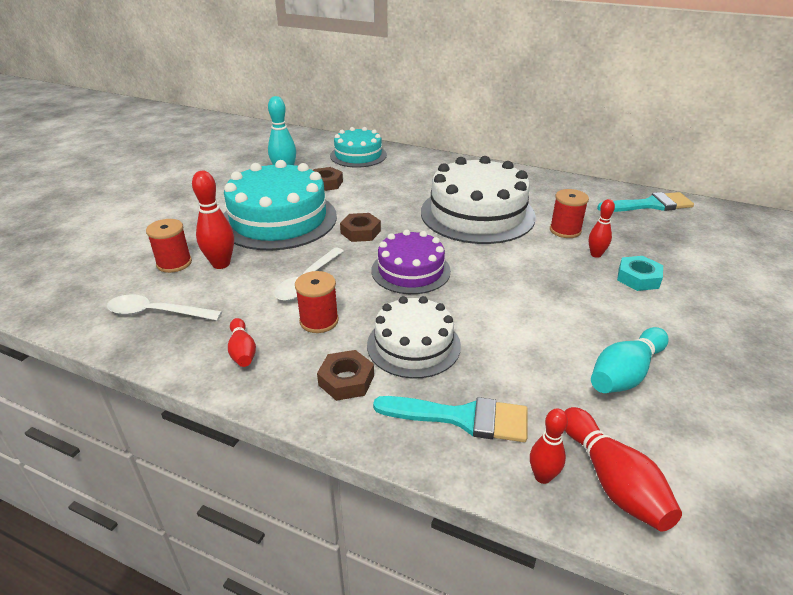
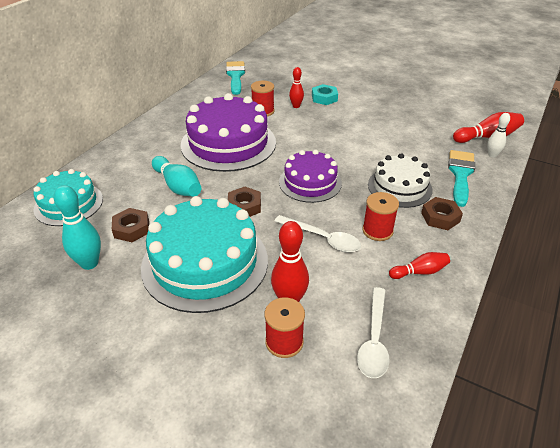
camera: 85 degrees left, 5 degrees up
white cake [421,156,536,244] -> purple cake [180,93,276,172]
red bowling pin [530,408,568,484] -> white bowling pin [487,113,510,158]
turquoise bowling pin [591,327,669,393] -> turquoise bowling pin moved to [152,156,201,197]

